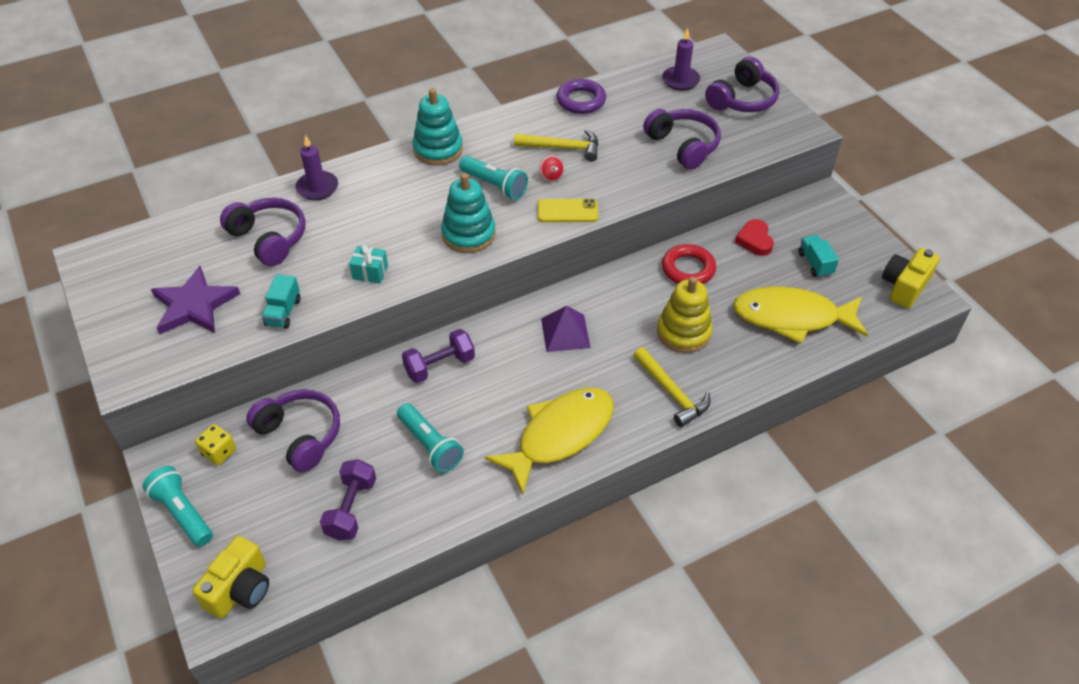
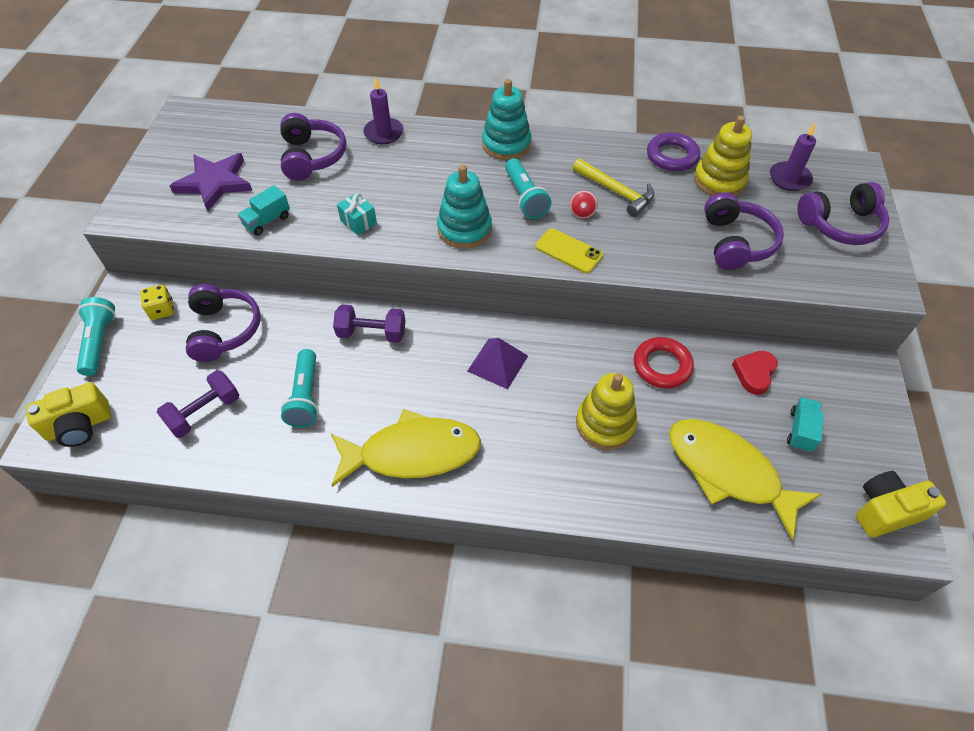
camera: 35 degrees right, 5 degrees up
yellow hammer [633,347,710,427] -> none
none -> yellow stacking toy [694,116,752,196]

